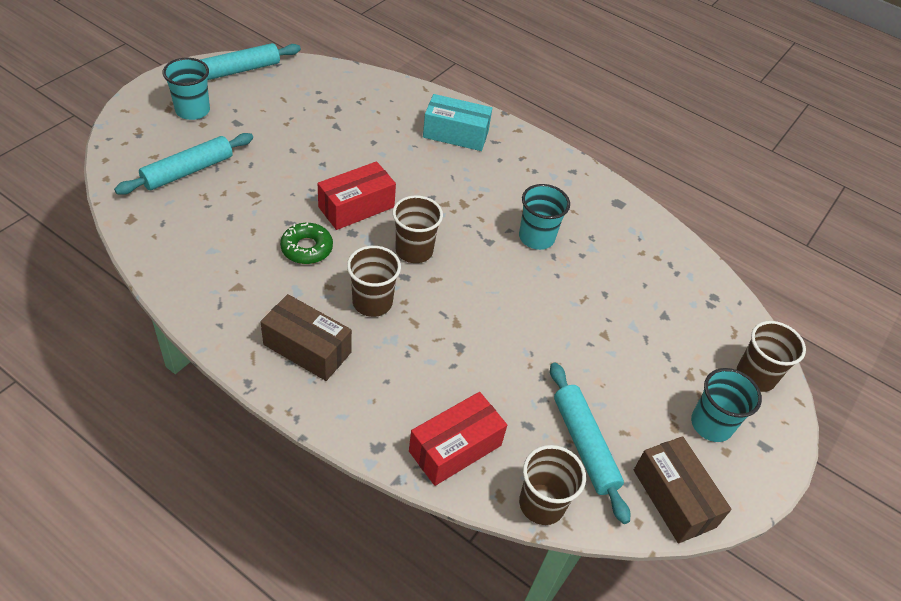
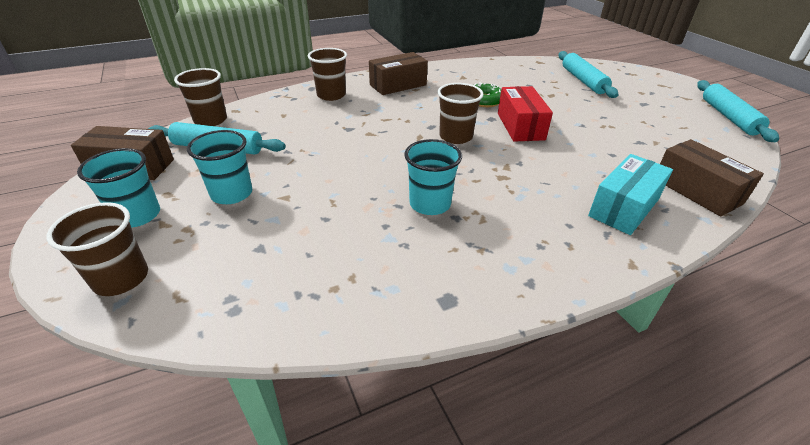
camera: 125 degrees right, 10 degrees down
turquoise cup [163,58,210,120] -> turquoise cup moved to [187,130,252,204]
brown cup [347,246,401,317] -> brown cup moved to [308,48,347,101]
red box [409,392,507,486] -> none
none -> brown box [660,139,764,217]

